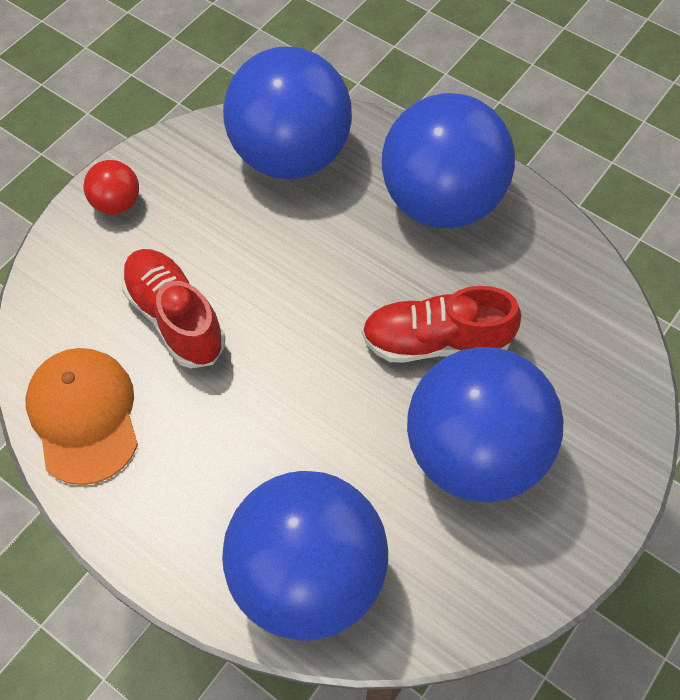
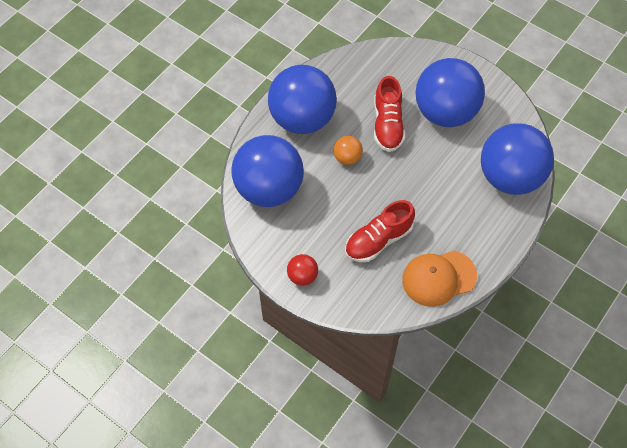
camera: 90 degrees left, 0 degrees up
none -> orange ball [334,136,363,165]

